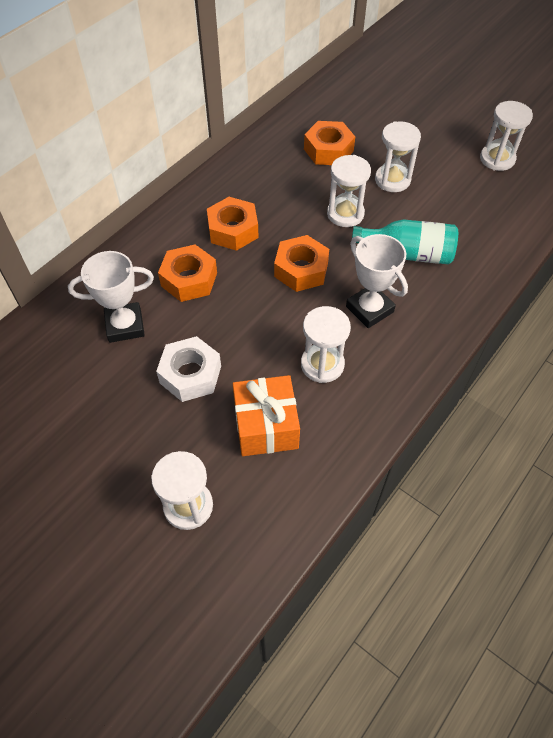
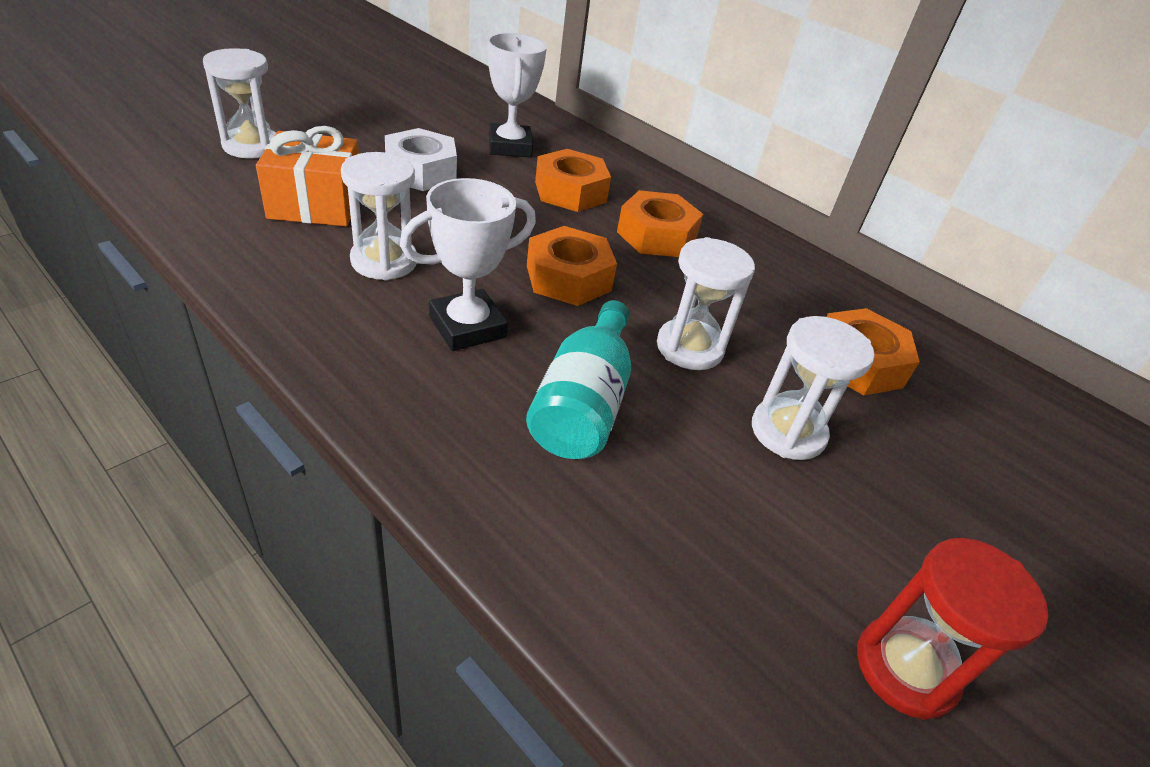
camera: 90 degrees right, 15 degrees down
white hourglass [480,101,533,171] -> red hourglass [857,538,1049,720]

